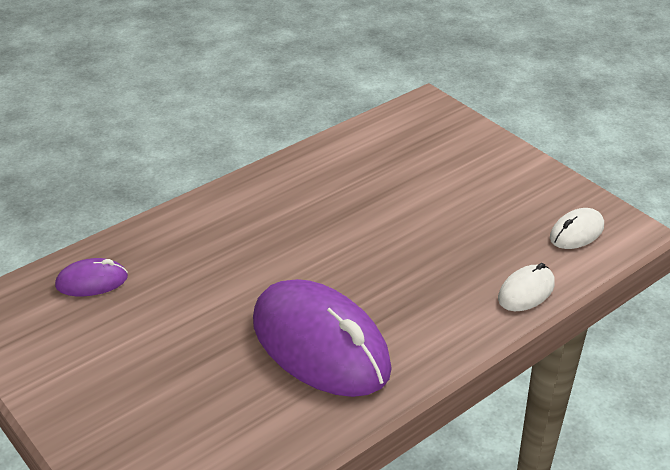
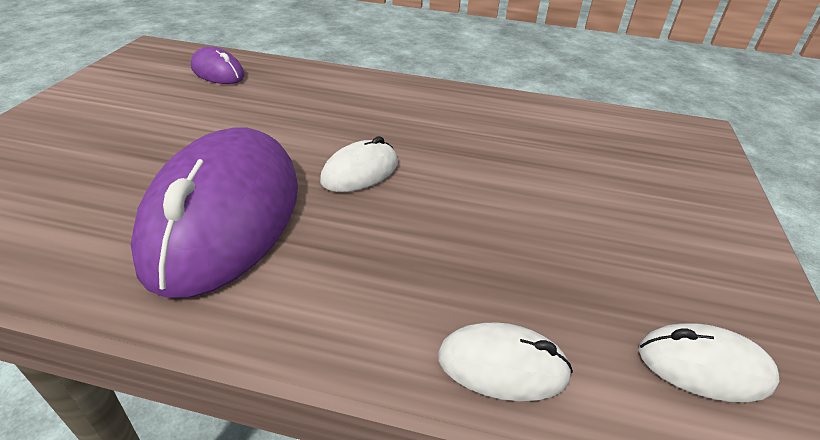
camera: 50 degrees right, 0 degrees up
none -> white mouse [320,136,398,192]

